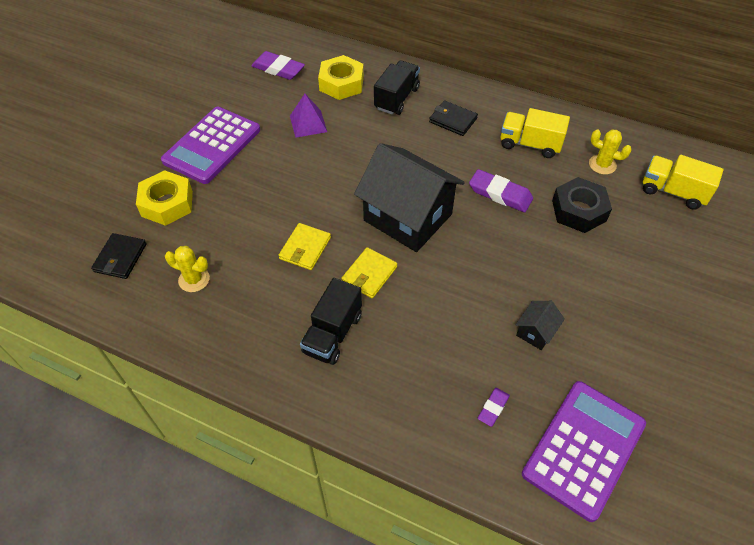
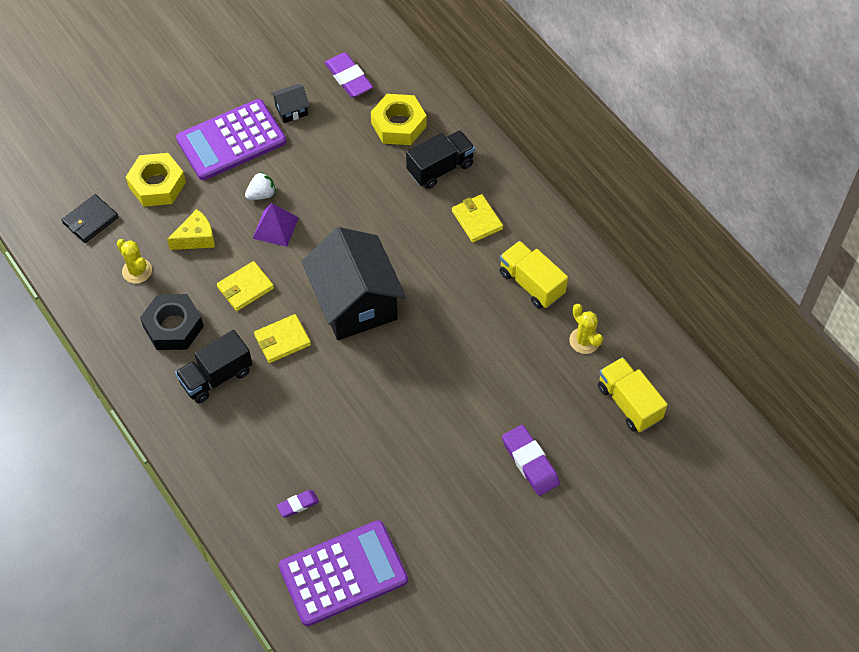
camera: 30 degrees right, 5 degrees up
purple pyramid [290,94,327,138] -> purple pyramid moved to [252,203,299,247]
black wallet [429,100,478,136] -> yellow wallet [452,194,503,243]
purple eraser [469,169,533,212] -> purple eraser moved to [502,425,560,496]
black house [515,301,565,350] -> black house moved to [271,84,310,123]
black nut [552,177,612,233] -> black nut moved to [140,294,204,350]
none -> yellow cheese [167,209,215,250]
none -> white strawberry [245,172,276,200]

